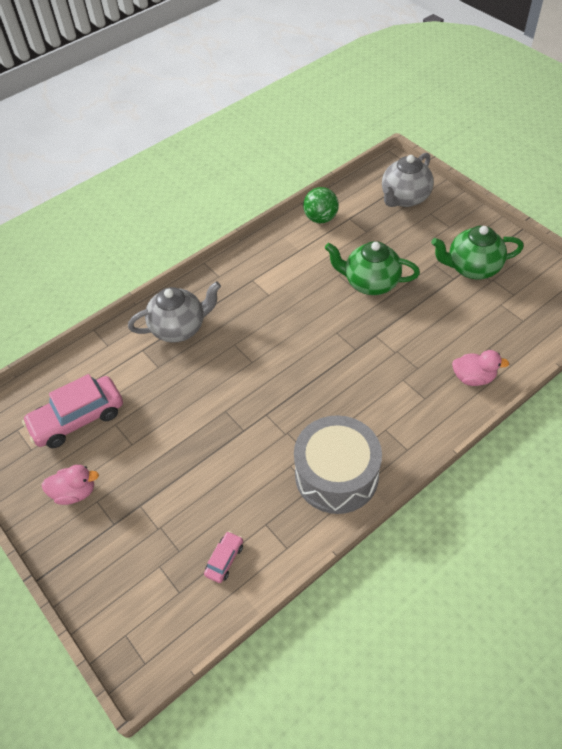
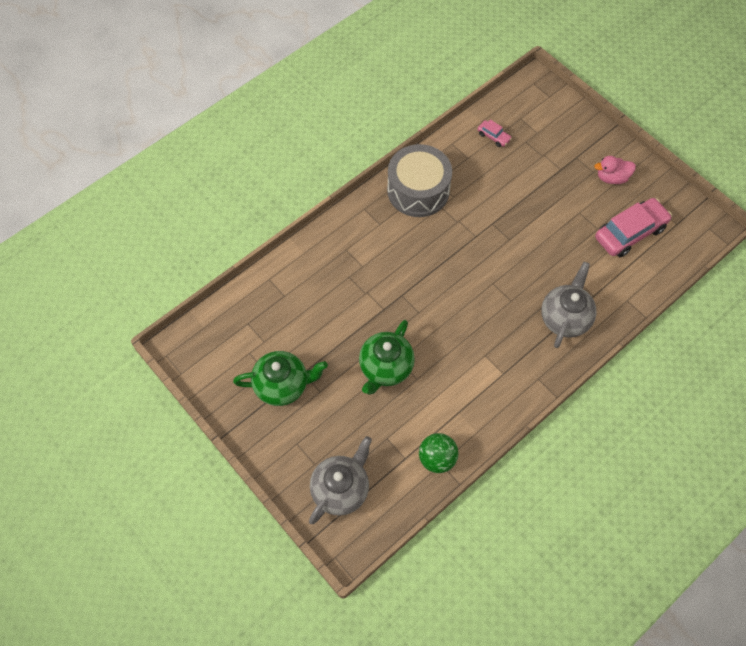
camera: 175 degrees right, 10 degrees up
grey teapot [128,281,221,343] -> grey teapot turned 135 degrees clockwise [541,262,597,348]
pink car [204,531,243,583] -> pink car turned 75 degrees counterclockwise [478,119,512,147]
green teapot [325,241,420,295] -> green teapot turned 105 degrees clockwise [359,320,415,395]
pink duck [452,350,509,386] -> none

